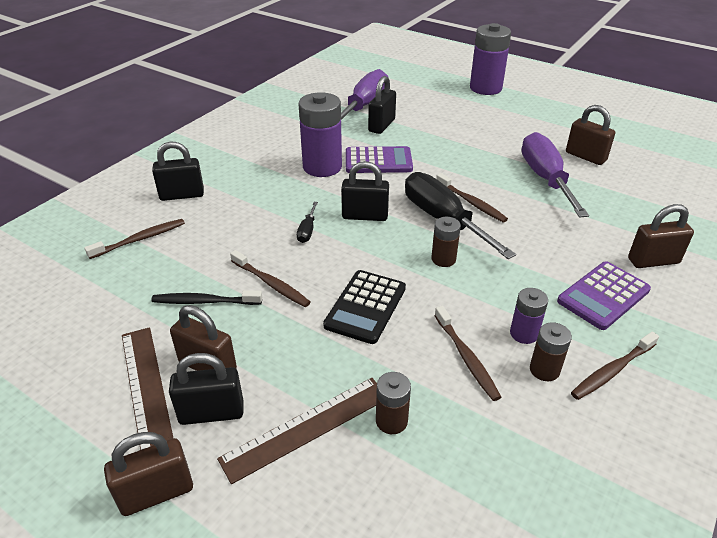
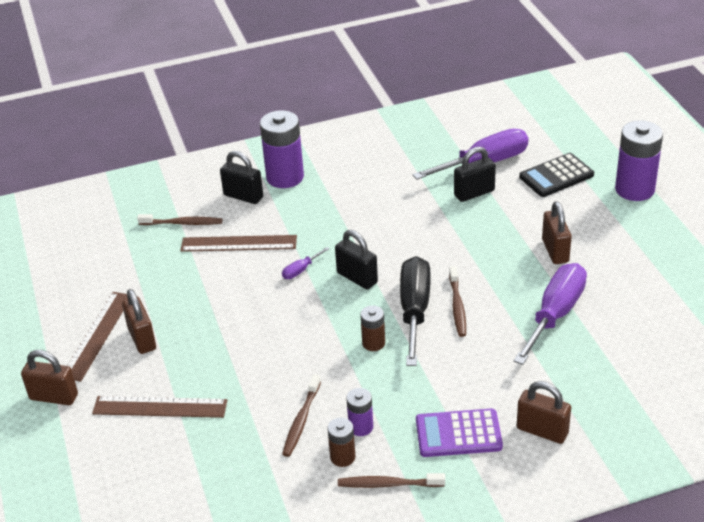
camera: 40 degrees right, 0 degrees up
black toothbrush [151,290,262,305] -> none
black padlock [169,353,244,425] -> none
brown toothbrush [230,250,311,307] -> none
black screwdriver [297,202,318,243] -> purple screwdriver [282,247,330,279]
purple battery [299,92,342,177] -> purple battery moved to [260,110,304,188]
black calculator [323,270,406,344] -> black calculator moved to [519,153,594,197]
purple calculator [346,146,413,173] -> none
brown battery [376,372,411,434] -> none
brown padlock [566,105,615,165] -> brown padlock moved to [542,201,572,264]
none -> brown ruler [180,235,297,252]

